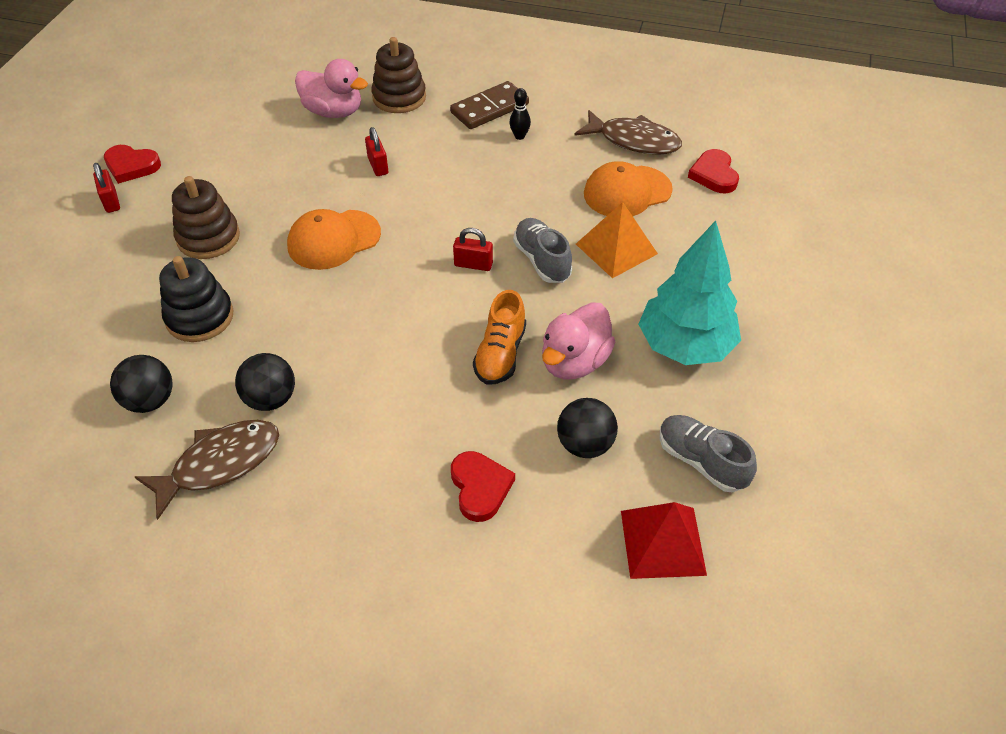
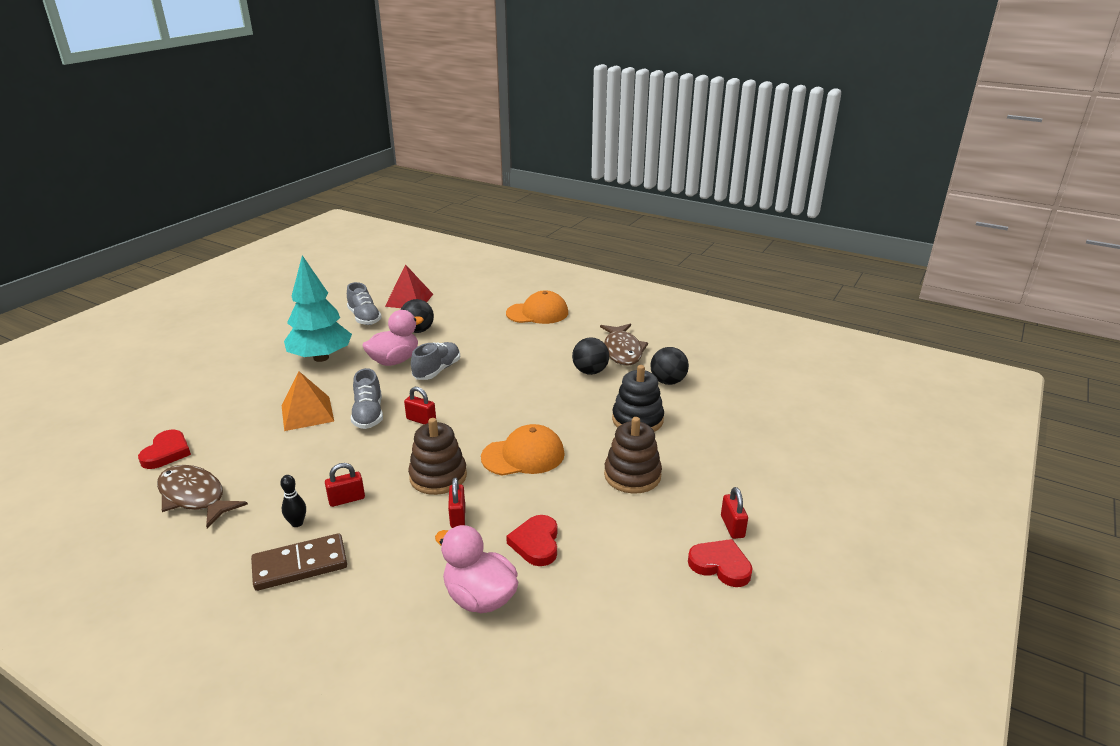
camera: 165 degrees left, 20 degrees down
brown fish [135,420,279,520] -> brown fish turned 75 degrees counterclockwise [600,324,648,366]
brown stacking toy [371,37,426,113] -> brown stacking toy moved to [408,418,467,495]
red heart [451,451,515,522] -> red heart moved to [506,515,557,566]
orange shoe [473,290,526,385] -> grey shoe [411,342,460,380]
orange cap [584,161,673,216] -> orange cap moved to [506,291,568,324]
none -> red padlock [325,463,365,507]

